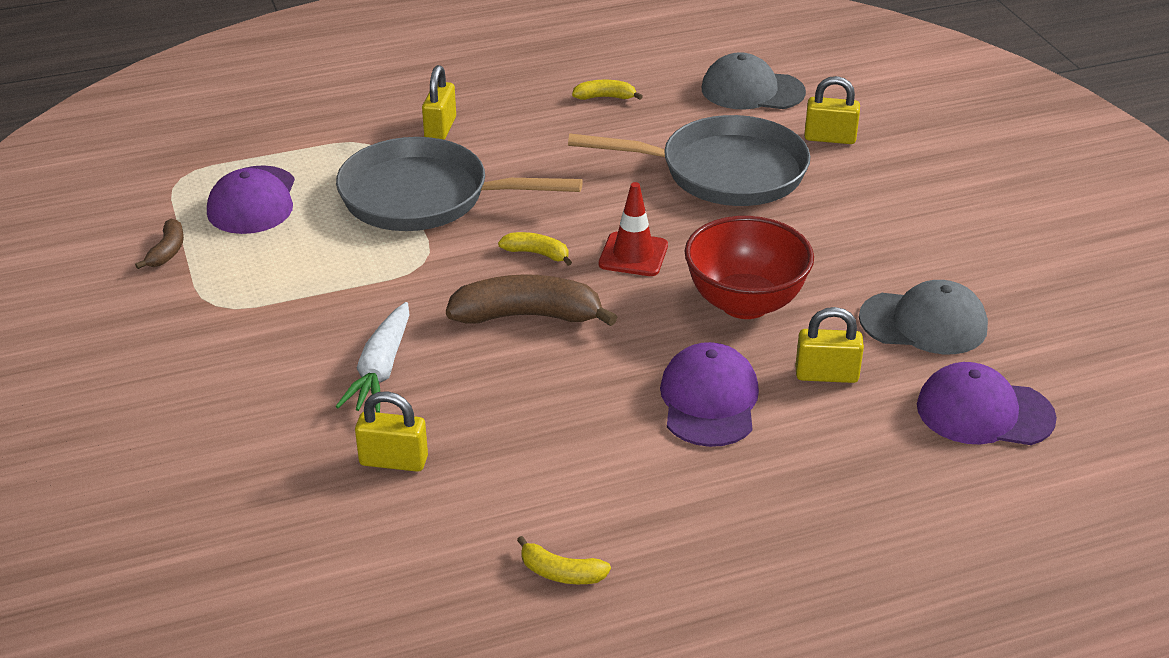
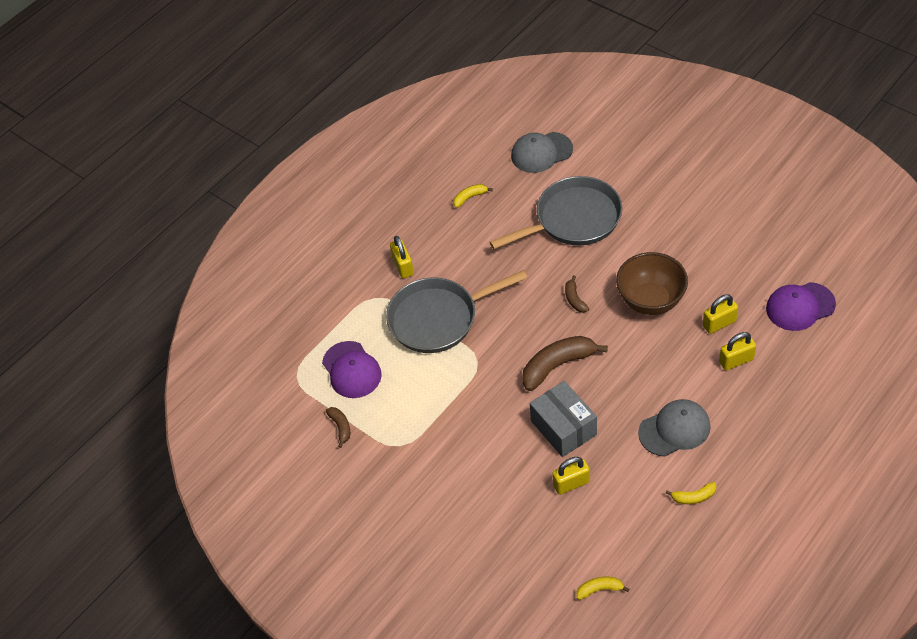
camera: 25 degrees left, 15 degrees up
white carrot [335,302,410,413] -> none
yellow banana [498,232,572,266] -> yellow banana moved to [577,577,629,600]
red traffic cone [599,182,668,276] -> brown banana [565,276,589,313]
purple cap [660,342,759,447] -> none
red bowl [685,216,814,319] -> brown bowl [616,252,688,315]
yellow padlock [804,76,860,144] -> yellow padlock moved to [719,332,756,370]
grey cap [859,280,988,354] -> grey cap moved to [638,399,711,457]
none -> grey box [530,381,597,457]

